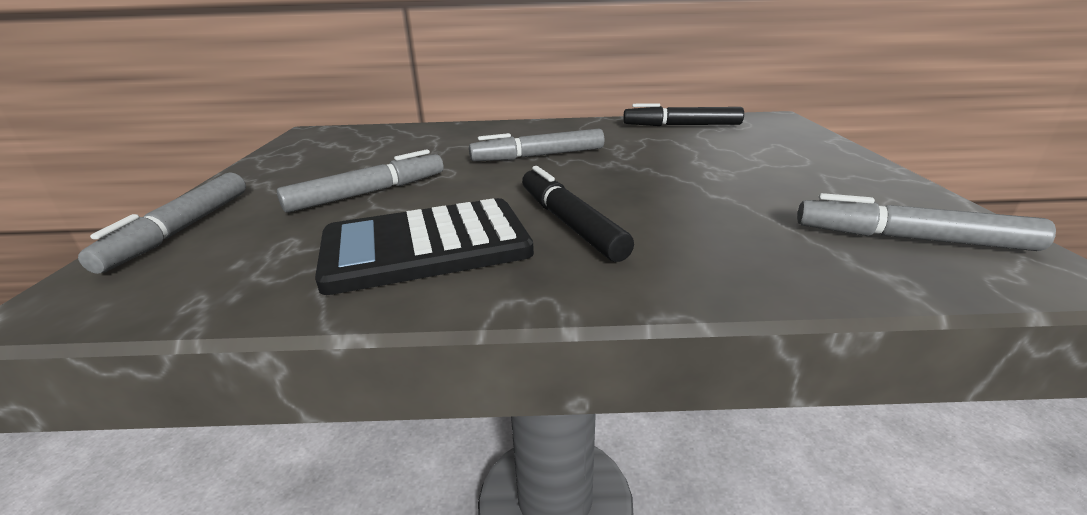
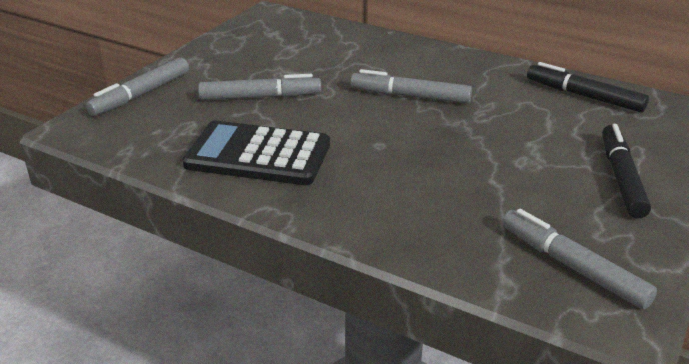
camera: 30 degrees right, 5 degrees up
black marker [522,166,634,262] -> black marker moved to [602,124,651,219]

